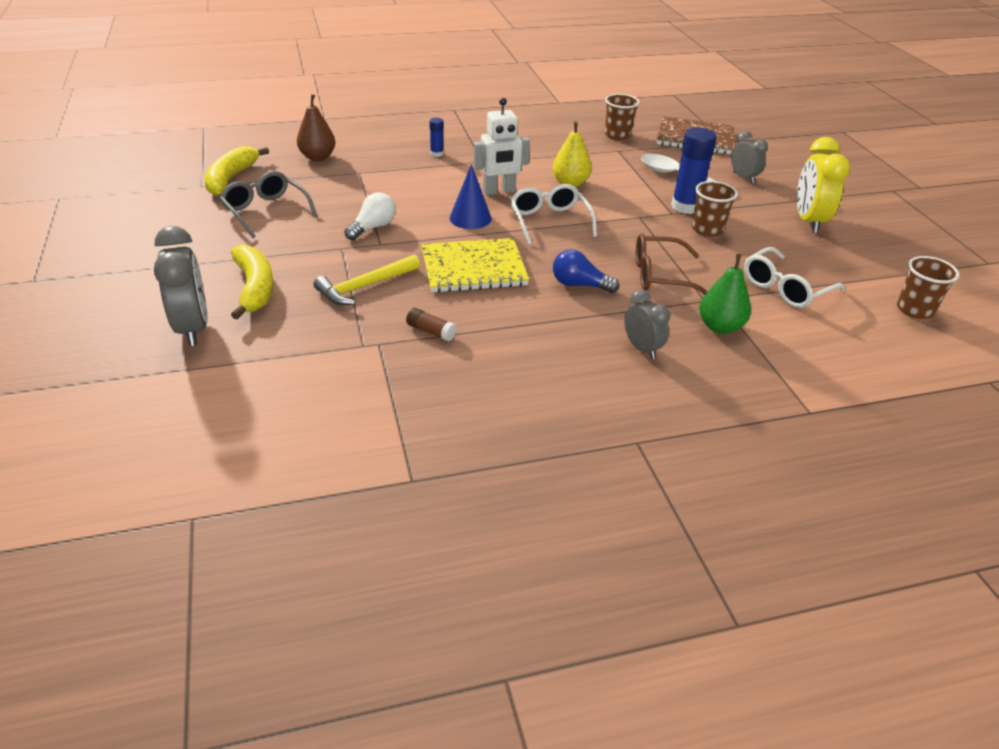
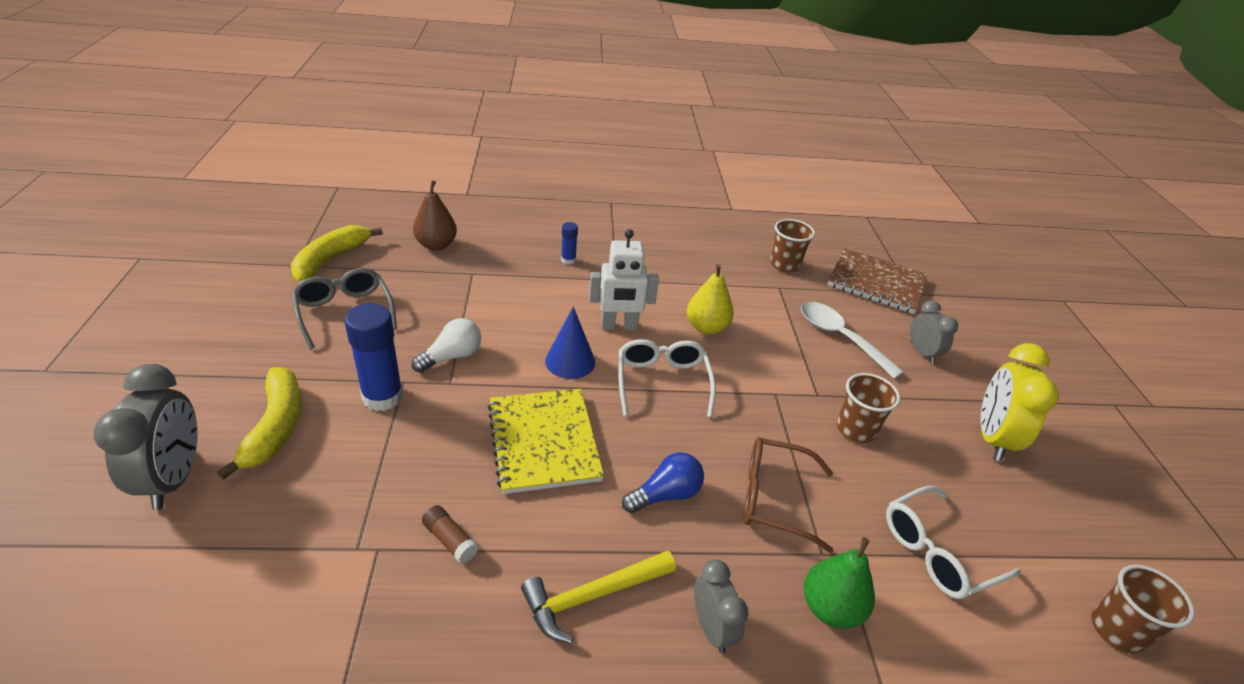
camera: 10 degrees right, 0 degrees up
yellow hammer [313,254,420,305] -> yellow hammer moved to [521,550,676,644]
yellow notebook [421,238,529,293] -> yellow notebook turned 75 degrees clockwise [488,389,604,494]
blue light bulb [553,249,619,293] -> blue light bulb turned 120 degrees clockwise [622,452,704,513]
blue glue stick [671,128,717,214] -> blue glue stick moved to [344,303,403,411]

